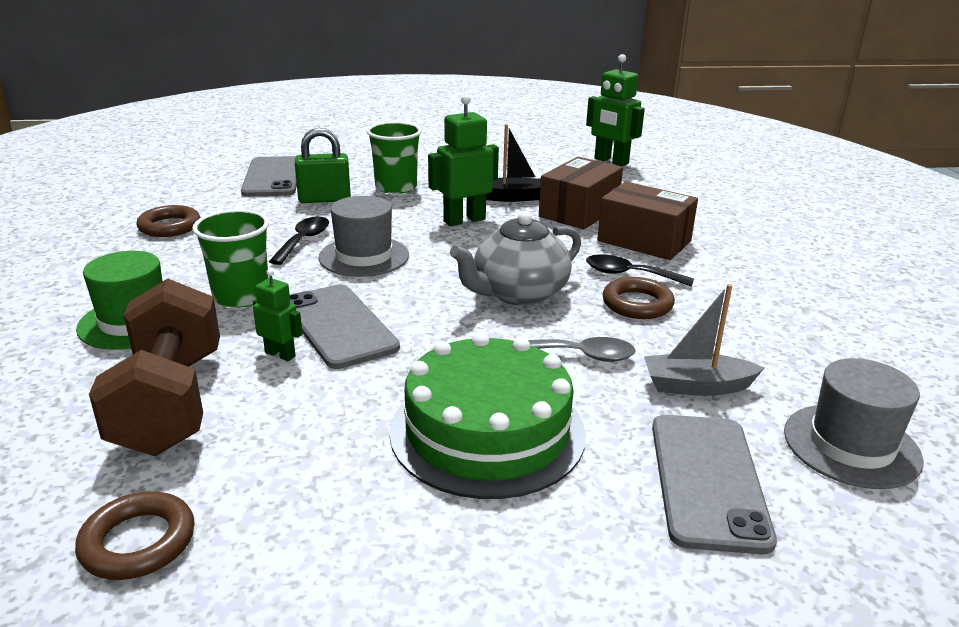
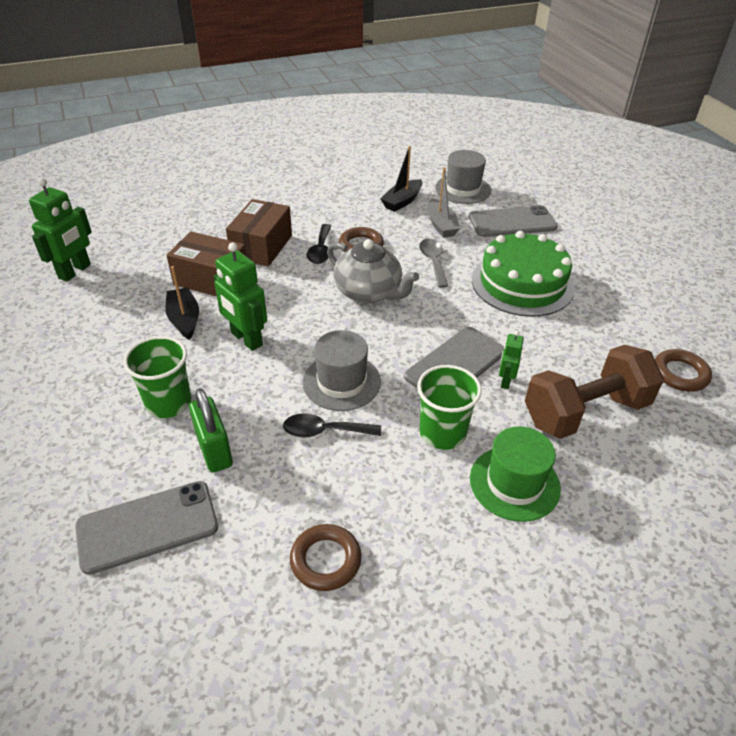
camera: 105 degrees left, 15 degrees up
none -> black boat [380,146,422,212]

